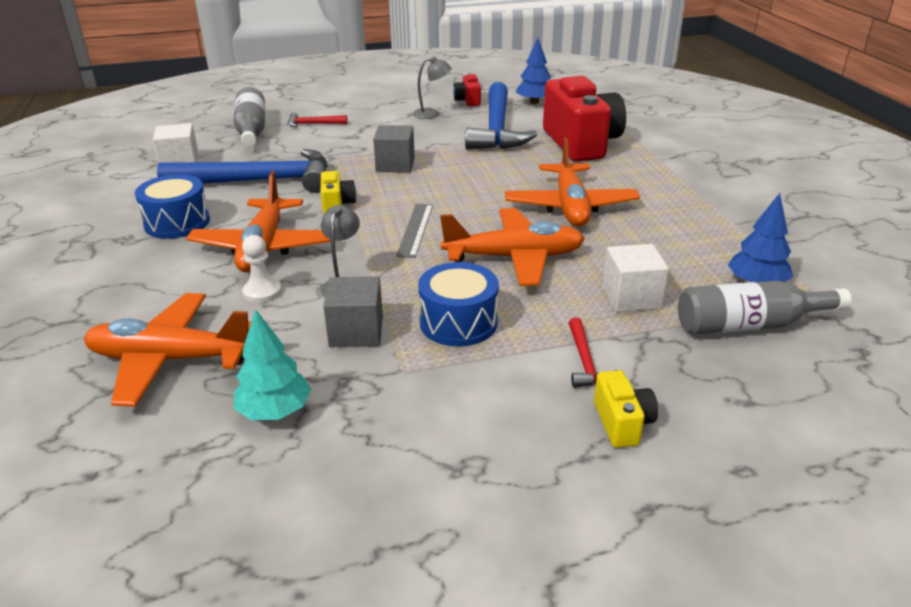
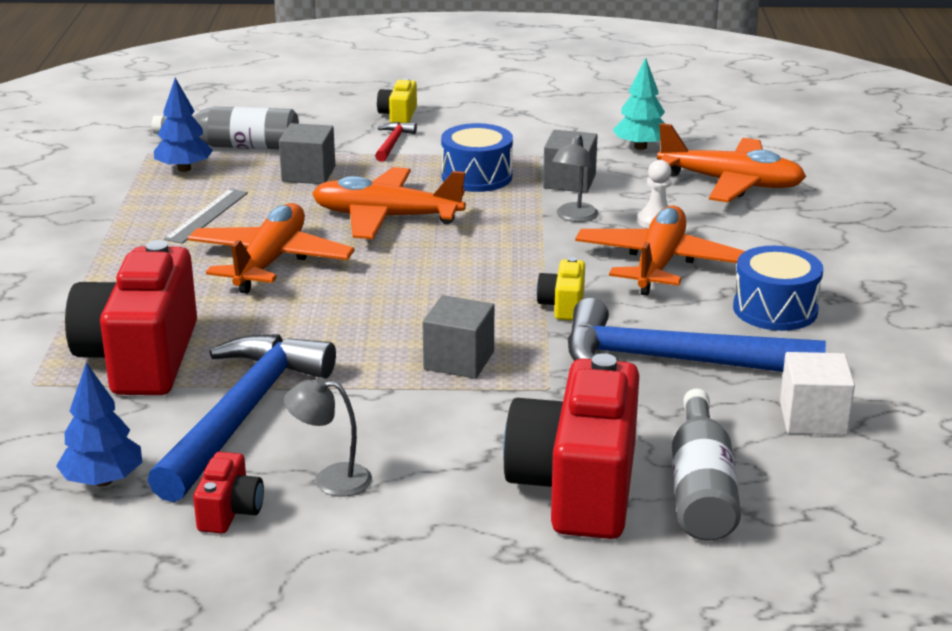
camera: 165 degrees left, 5 degrees down
red hammer [288,113,348,127] -> red camera [503,353,639,539]
grey ruler [396,204,433,258] -> grey ruler moved to [164,189,248,244]
white cube [603,244,669,312] -> grey cube [279,123,335,184]

